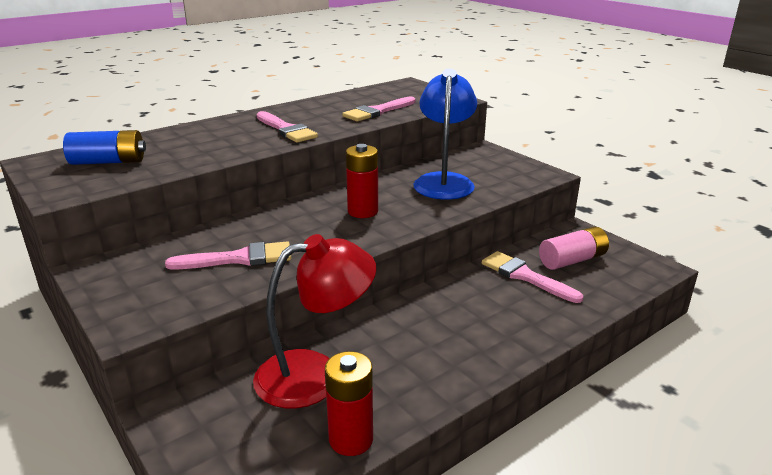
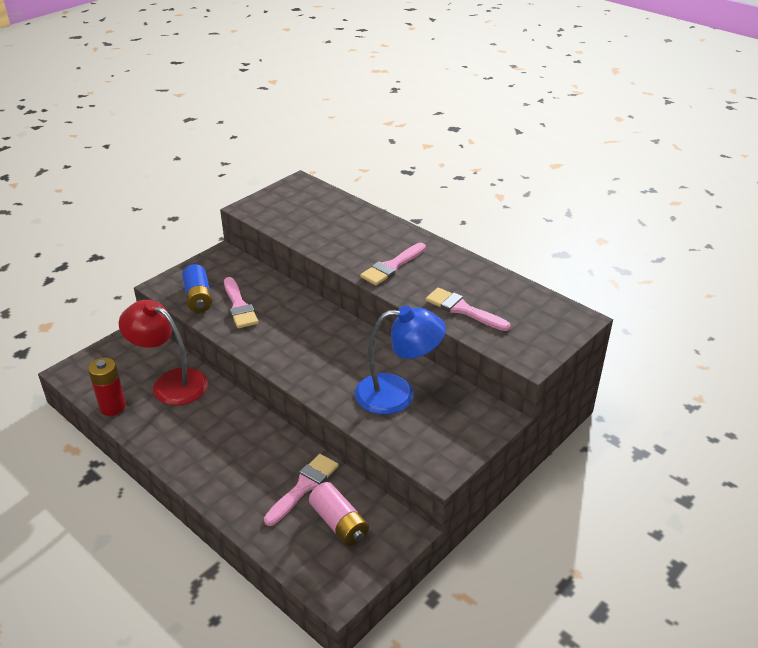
camera: 80 degrees right, 10 degrees up
blue battery [63,130,146,165] -> blue battery moved to [182,264,212,312]
red lamp [253,234,376,408] -> red lamp turned 150 degrees clockwise [119,300,208,405]
red battery [346,144,378,218] -> none

